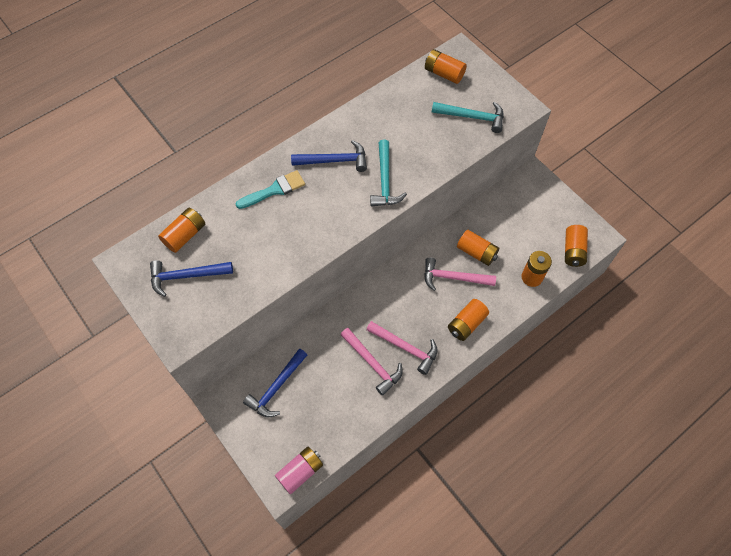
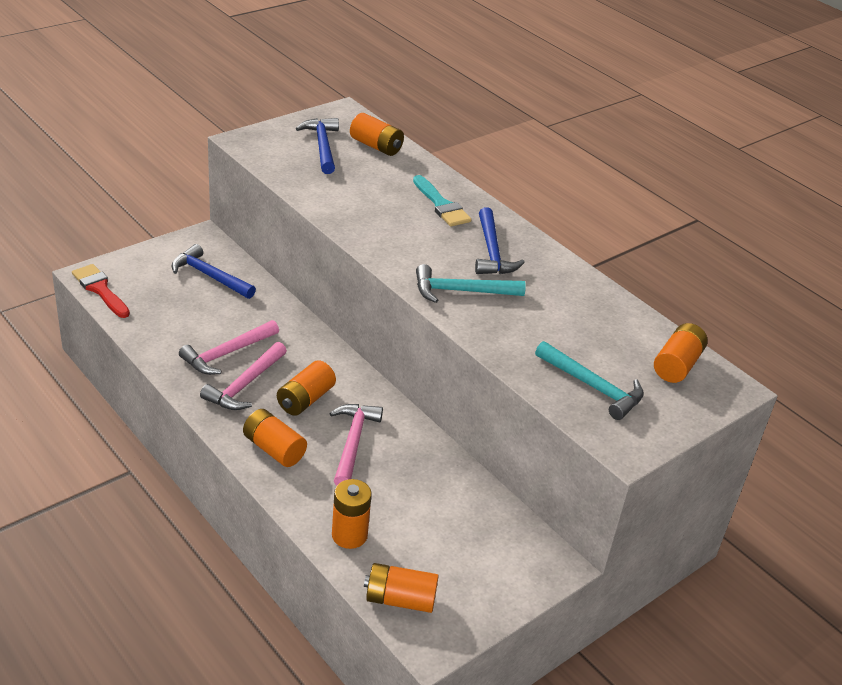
camera: 85 degrees right, 25 degrees down
pink battery [275,447,323,494] -> red brush [72,264,130,318]
turquoise hammer [432,102,504,133] -> turquoise hammer turned 60 degrees counterclockwise [535,341,644,420]
orange battery [457,229,499,266] -> orange battery moved to [277,360,336,416]

